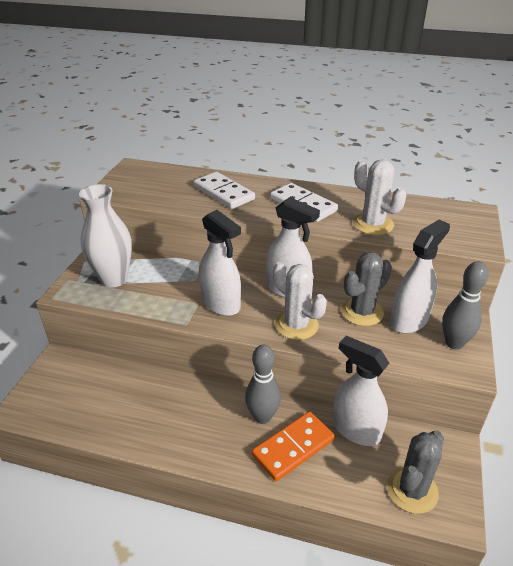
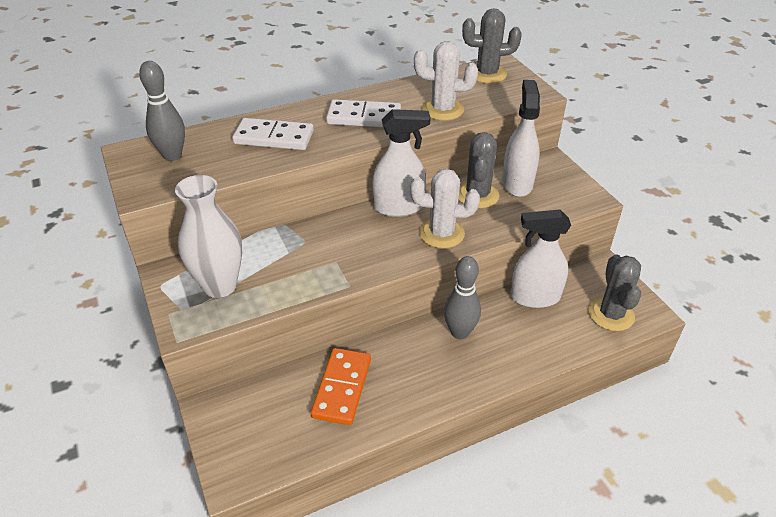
camera: 40 degrees left, 5 degrees up
white spray bottle [199,210,241,316] -> none
orange domino [252,411,335,481] -> orange domino moved to [311,348,371,425]
grey bowling pin [442,261,489,350] -> grey bowling pin moved to [139,61,185,161]
none -> grey cactus [462,8,522,83]

